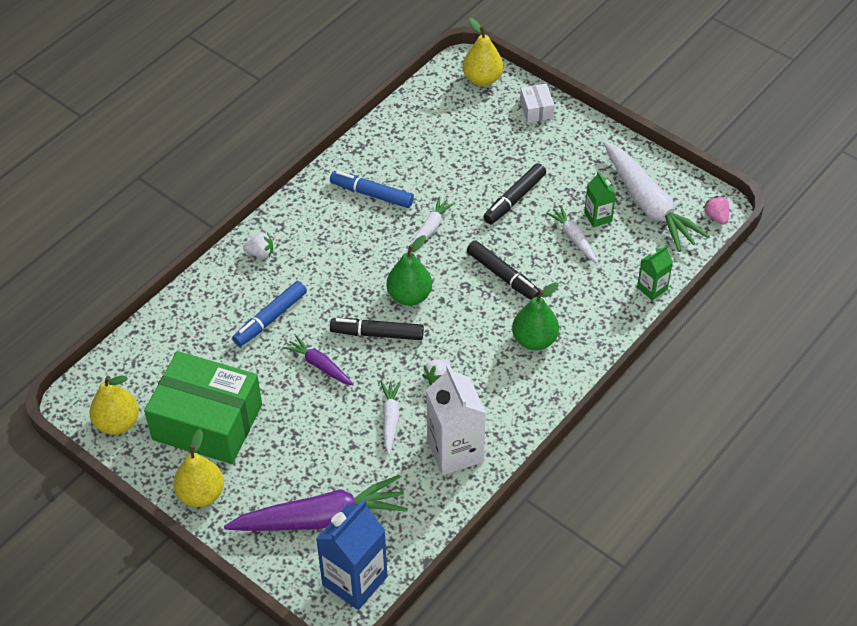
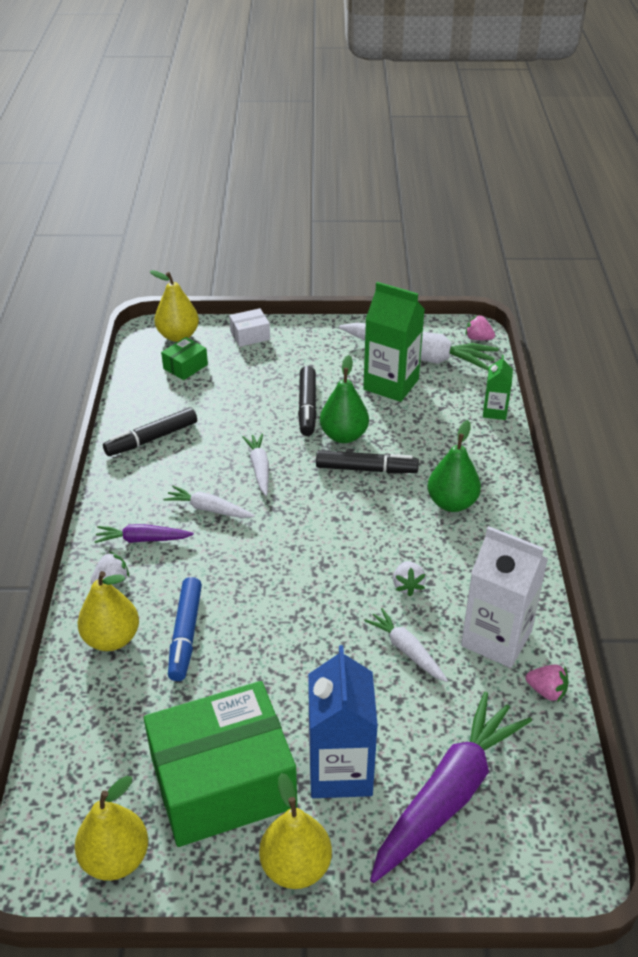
camera: 40 degrees left, 10 degrees down
purple carrot [283,335,354,385] -> purple carrot moved to [94,524,194,543]
blue carton [316,499,387,610] -> blue carton moved to [308,645,378,798]
blue marker [330,171,414,208] -> none
black marker [330,318,424,340] -> black marker moved to [103,408,197,456]
green pear [387,235,432,306] -> green pear moved to [320,355,369,443]
white box [520,83,555,123] -> white box turned 60 degrees counterclockwise [229,308,270,347]
white carrot [546,206,598,263] -> white carrot moved to [163,486,255,518]
green carton [584,171,616,227] -> green carton [363,282,425,402], size x1.88
none -> yellow pear [78,571,139,651]
none -> green box [161,337,208,380]
none -> pink strawberry [526,664,568,702]

